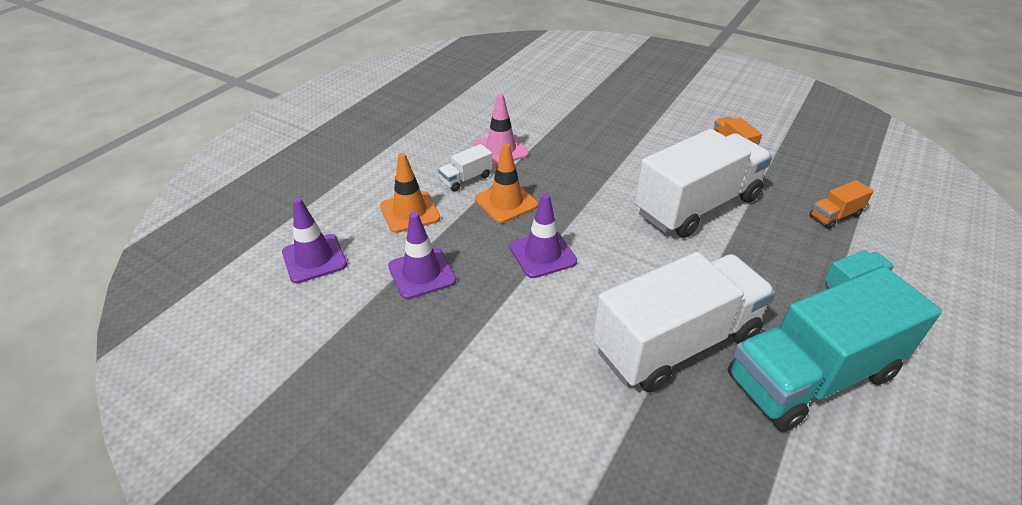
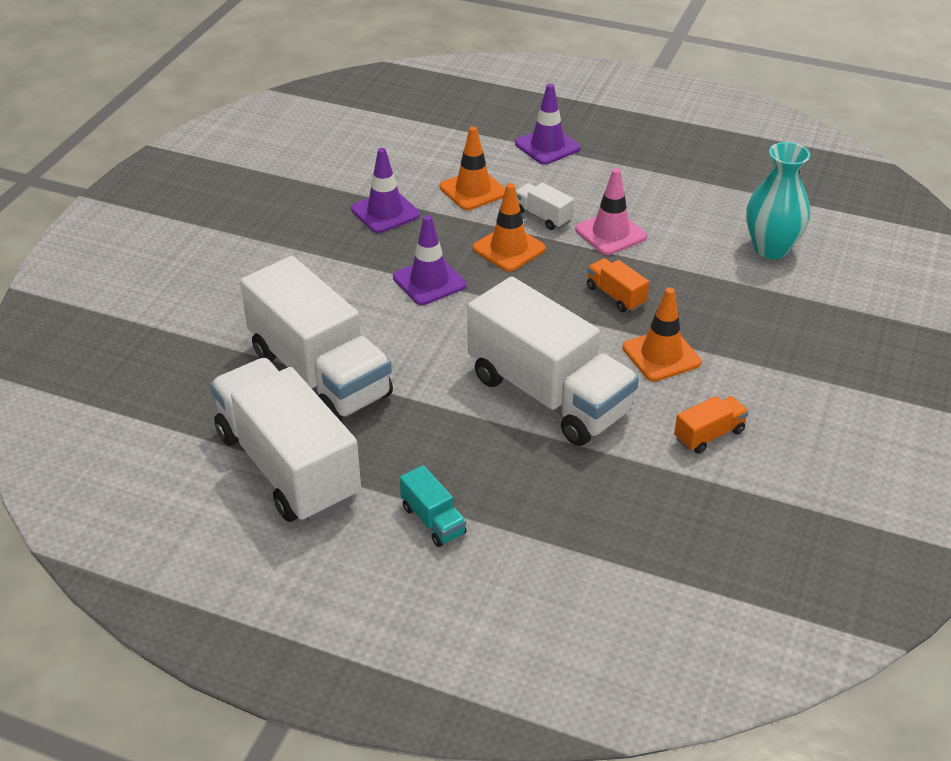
camera: 80 degrees right, 0 degrees up
purple traffic cone [282,198,347,283] -> purple traffic cone moved to [515,84,581,165]
turquoise truck [728,267,942,431] -> white truck [210,358,361,523]
orange truck [810,180,874,229] -> orange truck moved to [587,258,649,312]
none -> orange traffic cone [623,287,702,381]
none -> turquoise vase [746,142,810,259]

